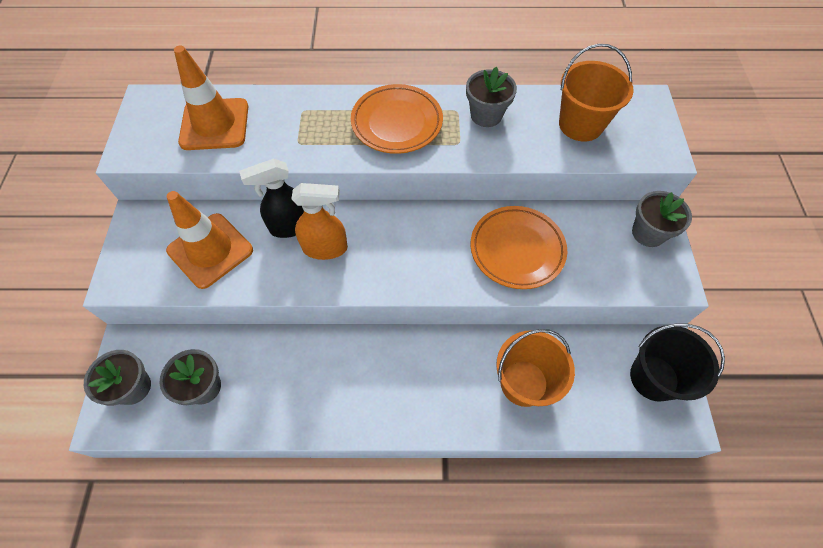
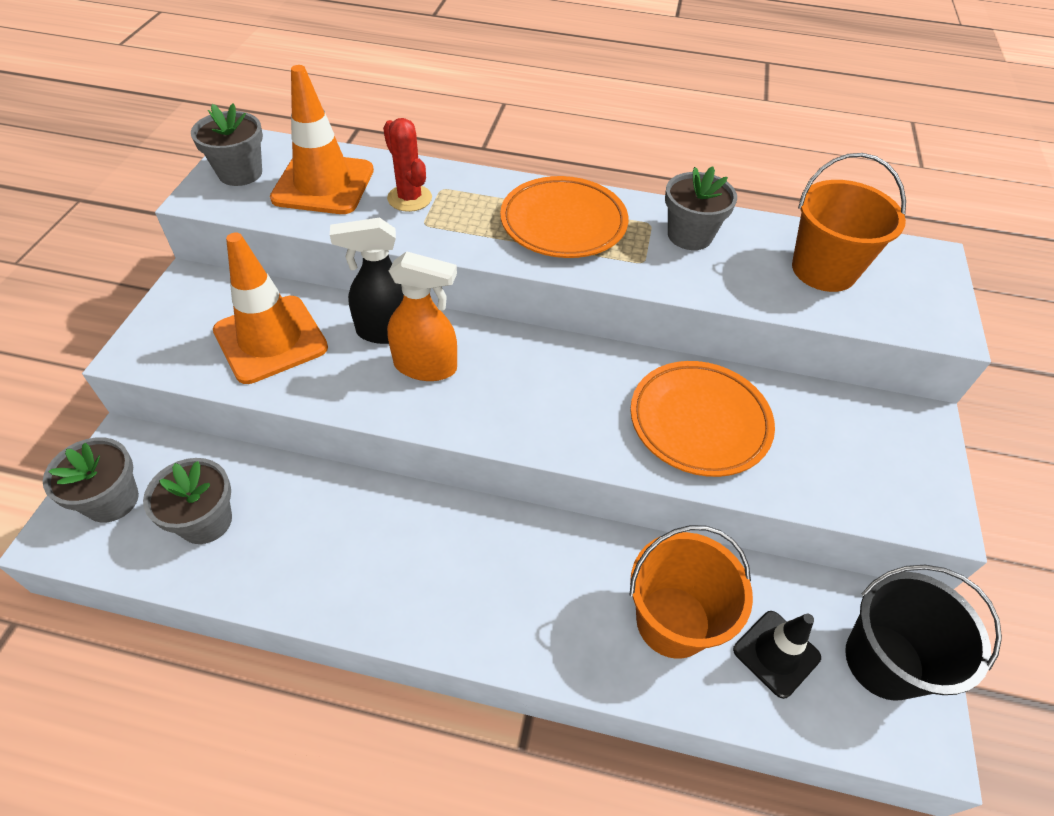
camera: 10 degrees right, 10 degrees down
grey flower pot [632,191,692,247] -> grey flower pot moved to [191,103,263,186]
none -> red cactus [383,118,432,212]
none -> black traffic cone [733,611,821,699]

